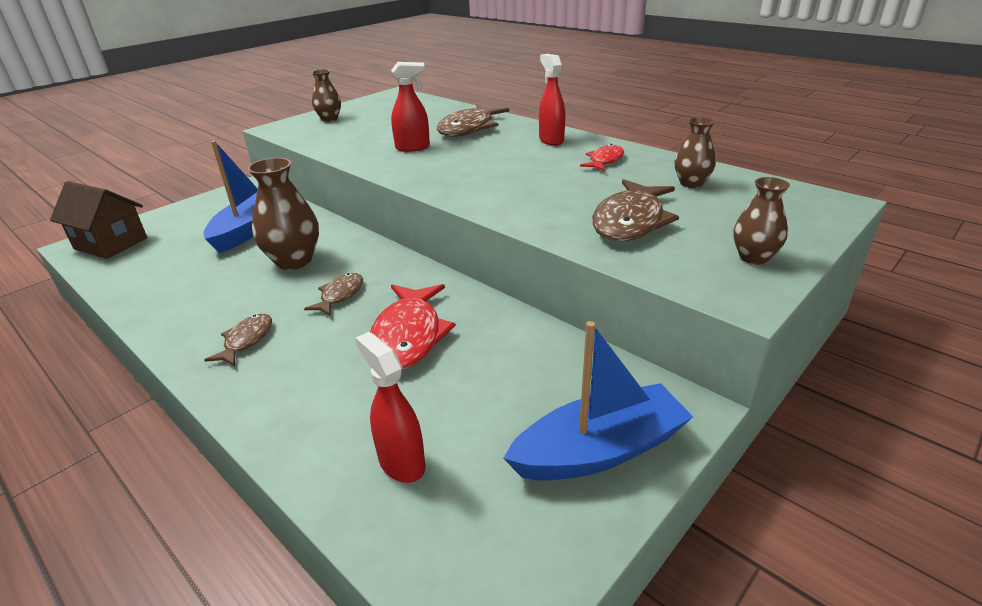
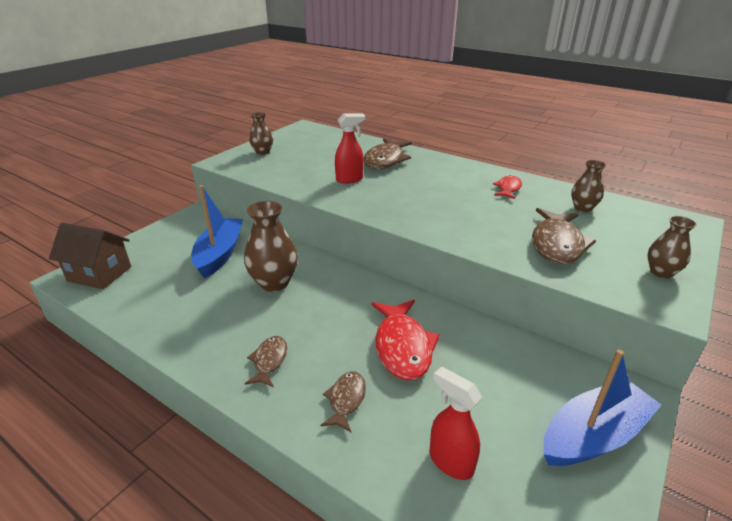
camera: 10 degrees left, 0 degrees up
brown fish [304,273,363,316] -> brown fish moved to [321,371,366,432]
red spray bottle [539,54,565,146] -> none

